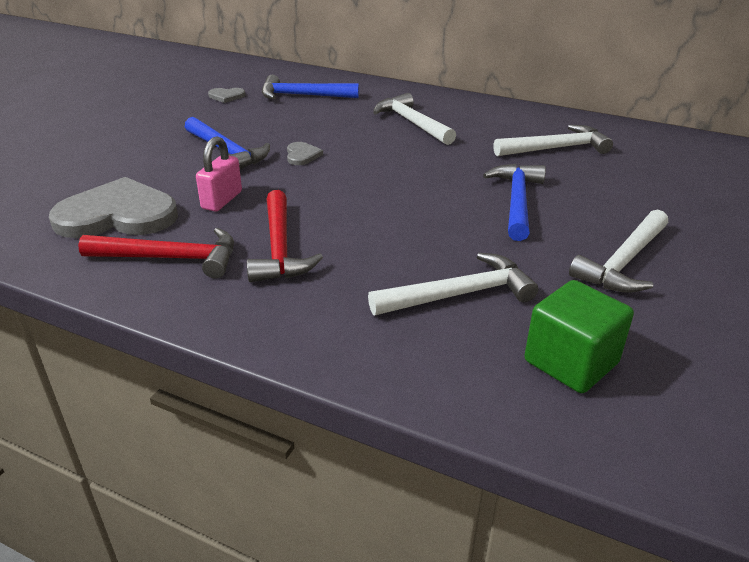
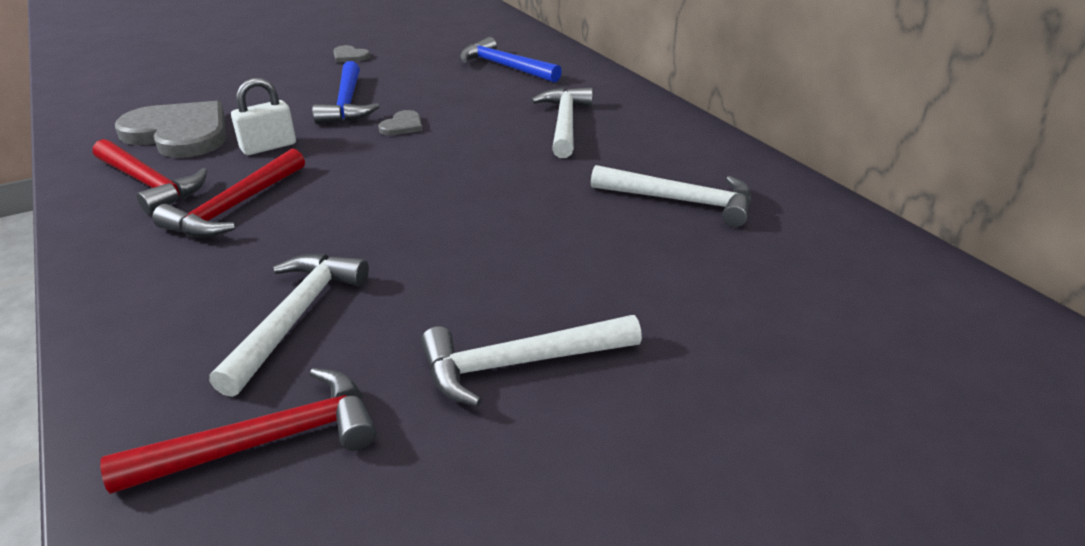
camera: 35 degrees right, 0 degrees up
pink padlock [196,136,242,211] -> white padlock [231,78,296,155]
grey heart [208,88,245,103] -> grey heart moved to [333,45,371,62]
white hammer [368,253,538,315] -> white hammer turned 90 degrees counterclockwise [209,254,369,397]
blue hammer [483,164,546,241] -> none
green cube [525,280,634,393] -> red hammer [100,368,377,494]

